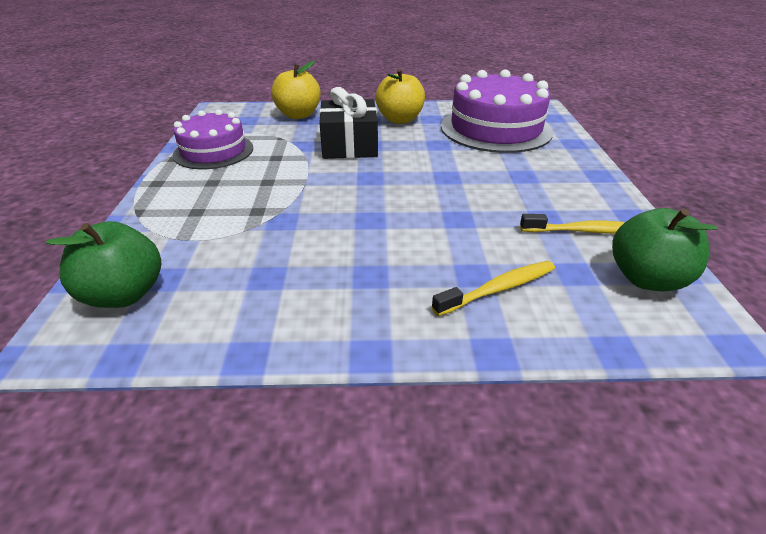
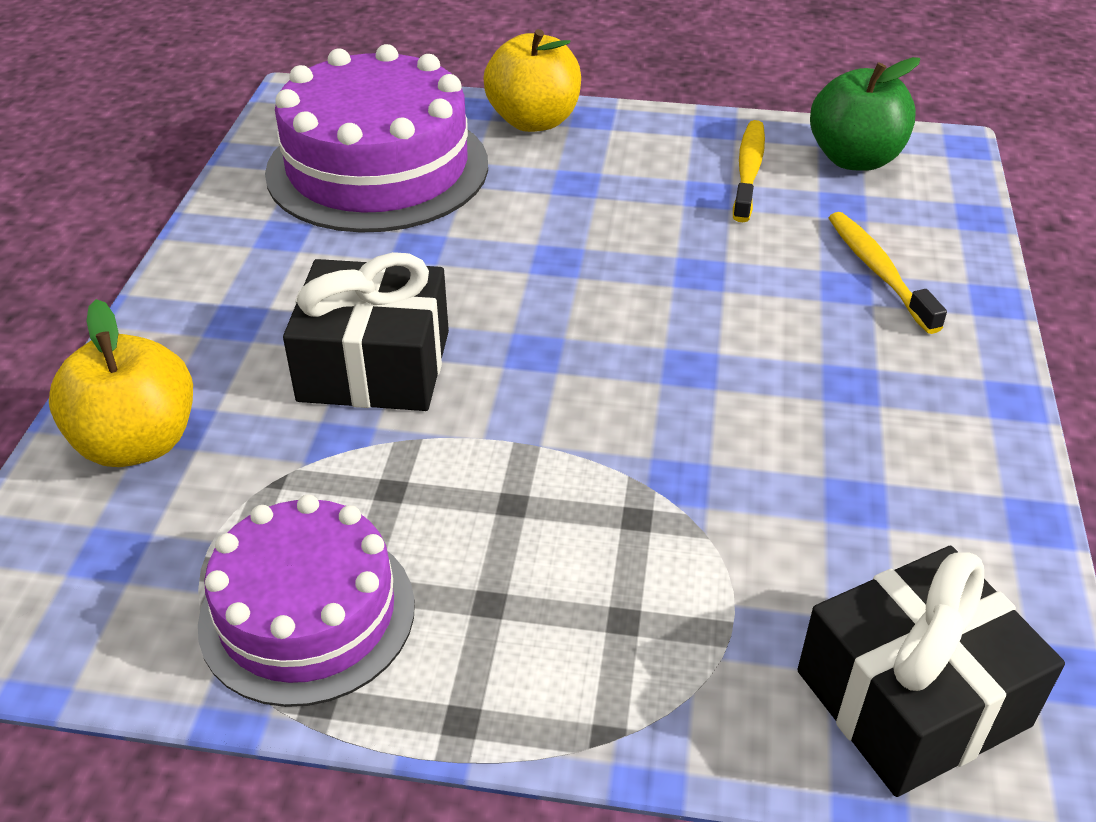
camera: 80 degrees left, 5 degrees up
green apple [46,221,161,308] -> black gift [797,546,1065,797]
yellow apple [375,69,425,124] -> yellow apple moved to [483,29,581,132]

